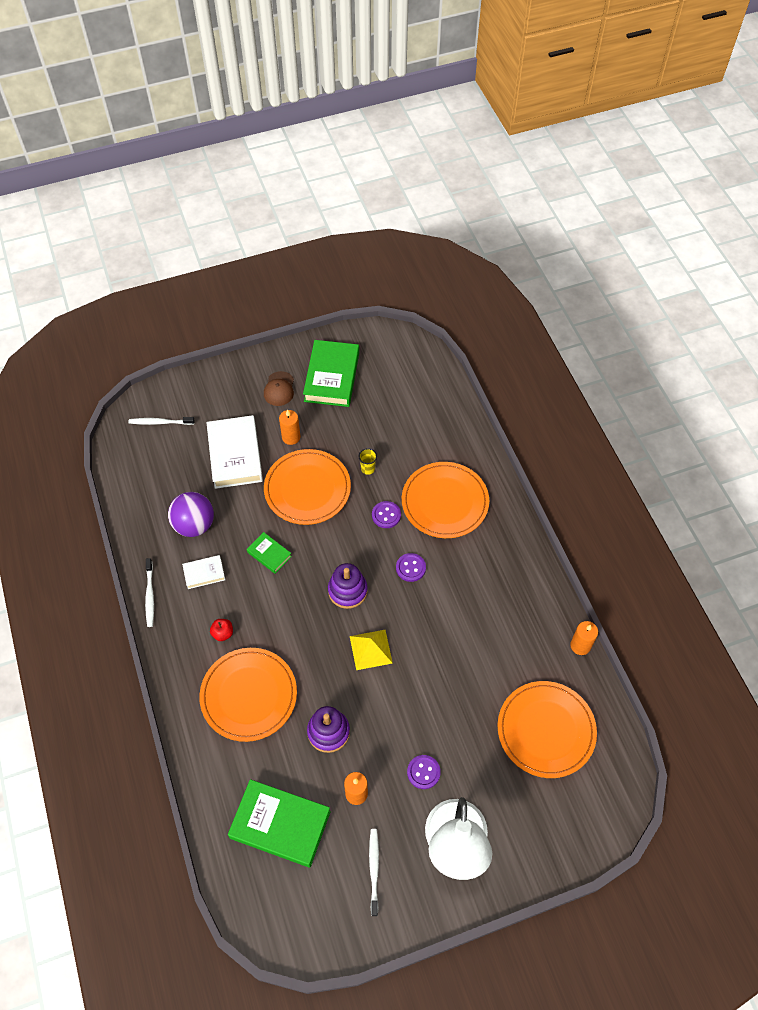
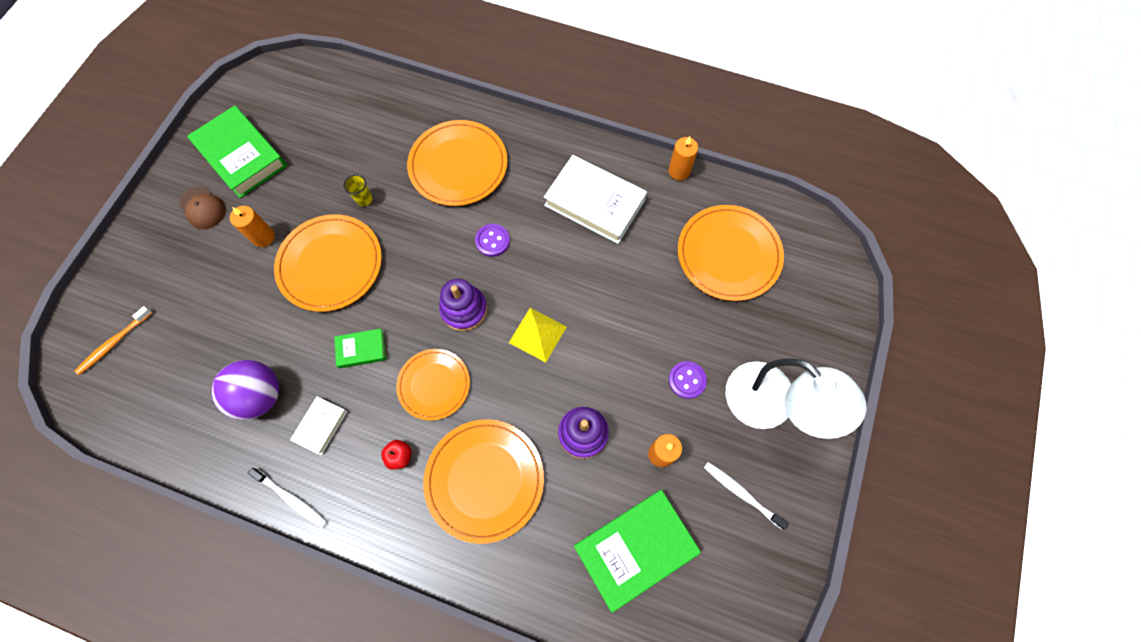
camera: 50 degrees left, 10 degrees up
white toothbrush [128,417,195,425] -> orange toothbrush [75,306,153,375]
white book [206,415,263,489] -> white book moved to [544,155,647,244]
purple button [372,501,401,528] -> none
none -> orange plate [396,349,470,421]

